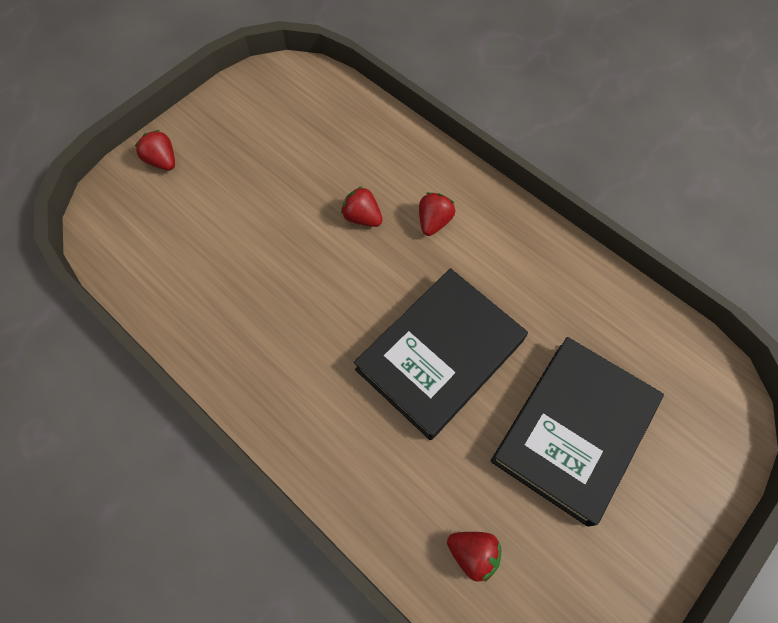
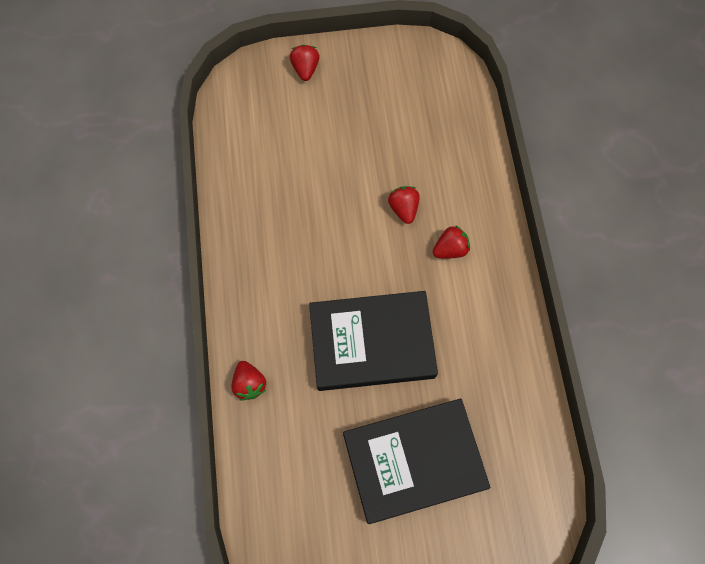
camera: 40 degrees right, 5 degrees up
red strawberry [447,532,501,582] -> red strawberry moved to [232,361,266,401]

